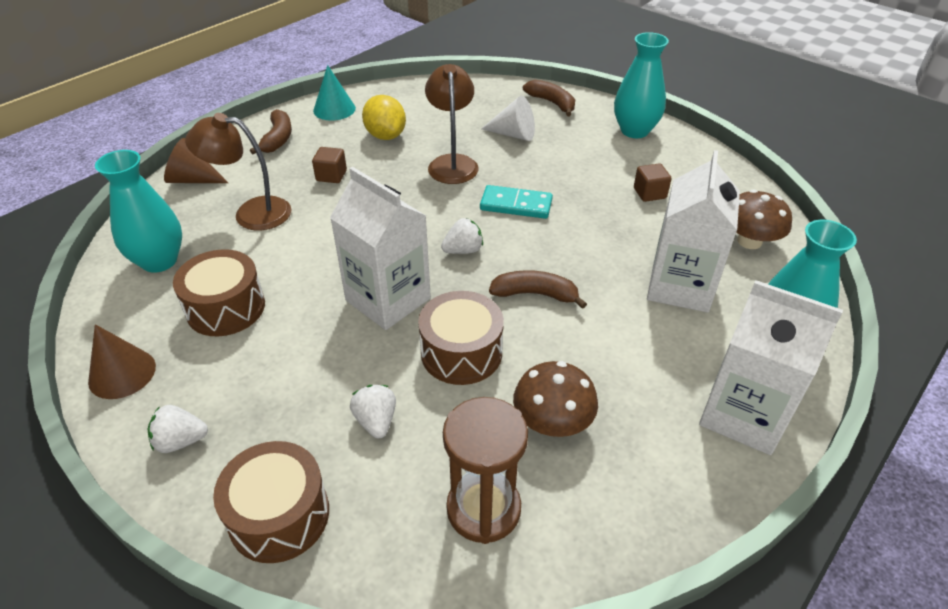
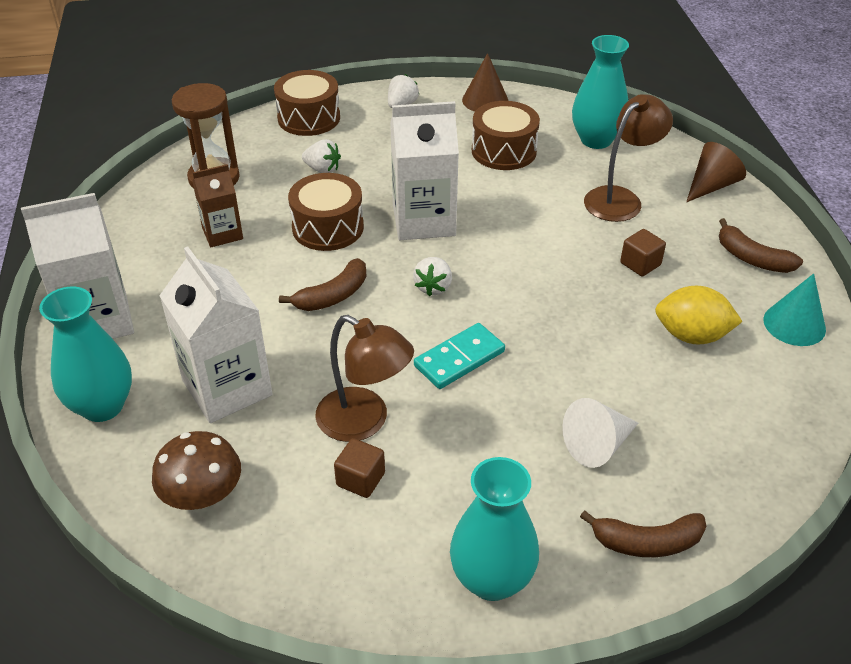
camera: 130 degrees right, 0 degrees up
brown lamp [425,64,479,184] -> brown lamp moved to [315,315,414,442]
brown mushroom [513,361,598,437] -> brown carton [192,164,243,247]

